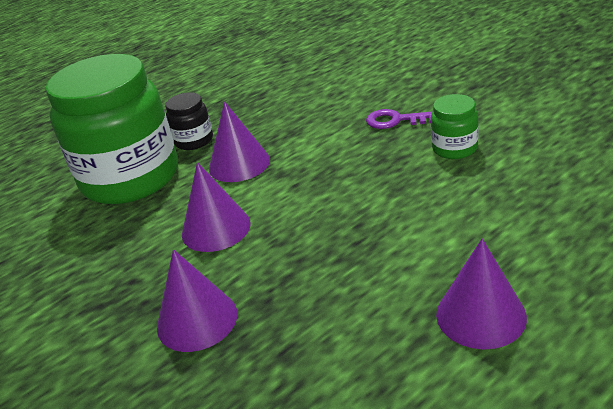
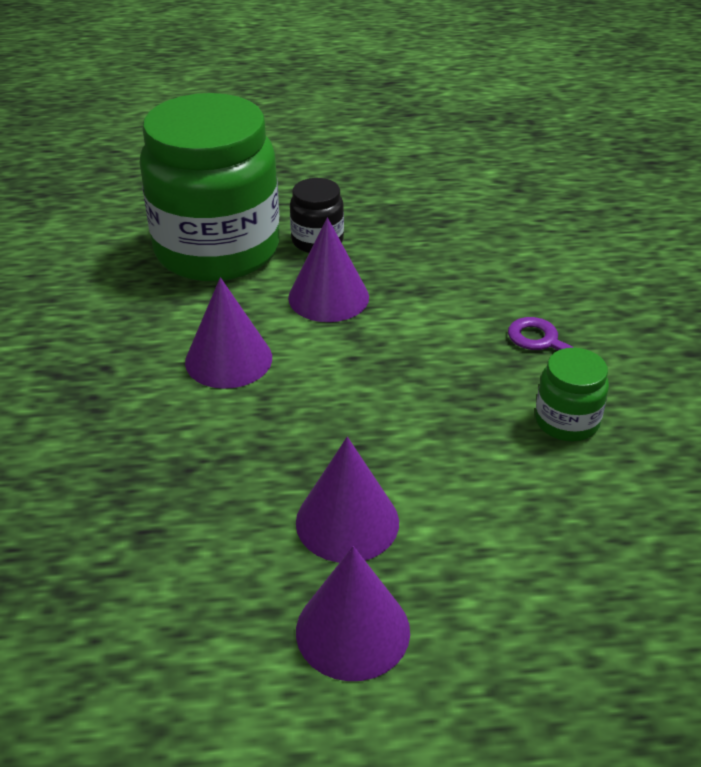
camera: 30 degrees right, 5 degrees up
purple cone [157,249,237,352] -> purple cone moved to [296,437,399,563]

